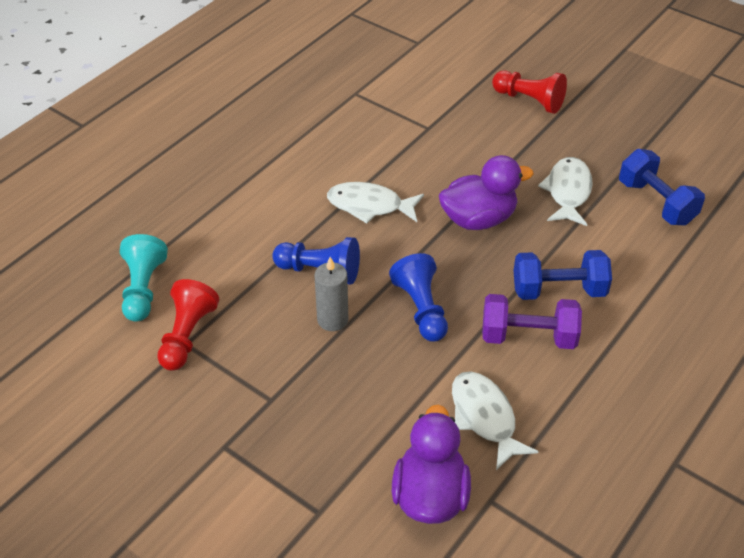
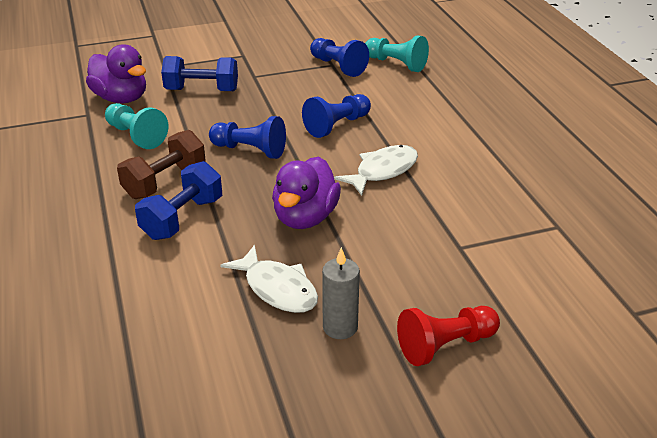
camera: 125 degrees right, 10 degrees down
red pawn [157,279,219,370] -> blue pawn [310,38,369,77]
grey candle [314,257,348,331] -> grey candle moved to [322,247,360,339]
white fish [452,371,539,470] -> turquoise pawn [105,103,168,149]
purple dumbbell [482,294,582,349] -> brown dumbbell [117,130,206,199]
blue dumbbell [619,149,705,225] -> blue dumbbell moved to [161,56,238,91]

